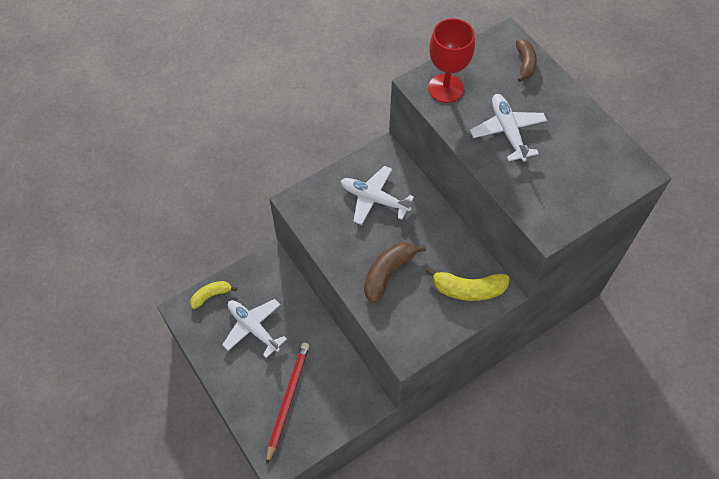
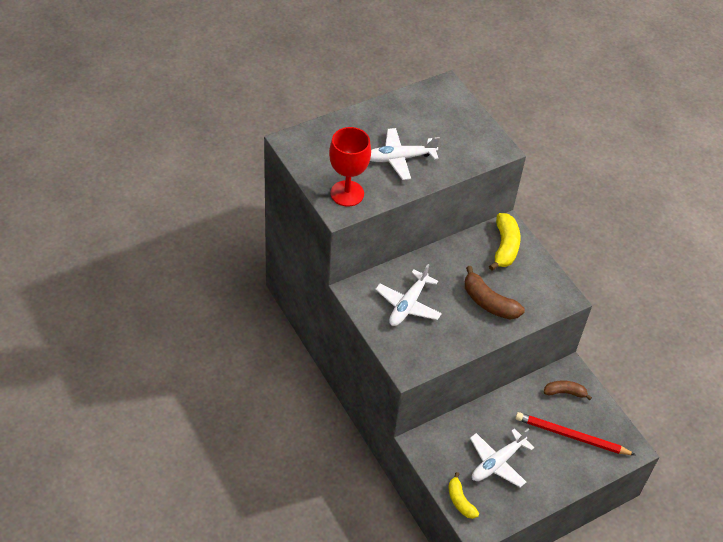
camera: 90 degrees left, 10 degrees down
brown banana [516,39,537,82] -> brown banana moved to [544,380,592,400]

